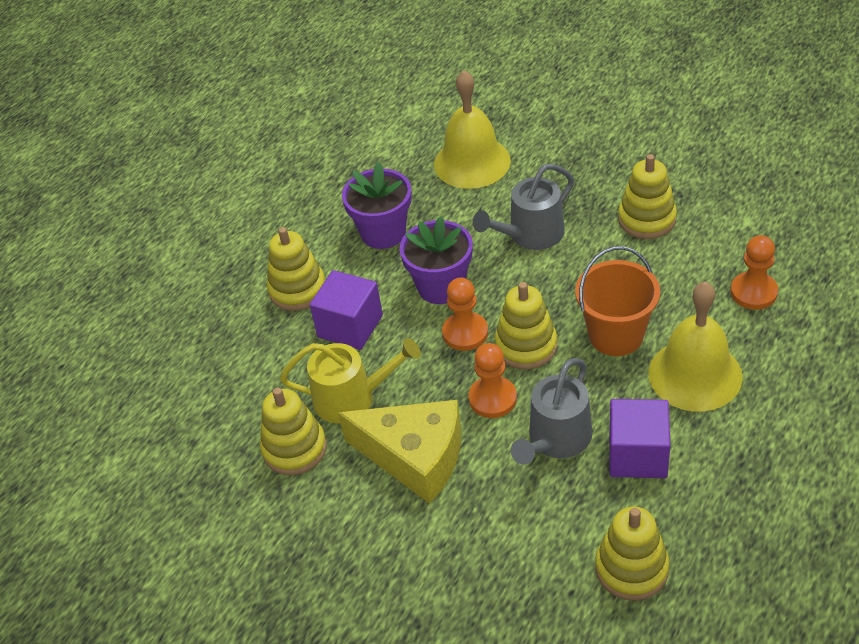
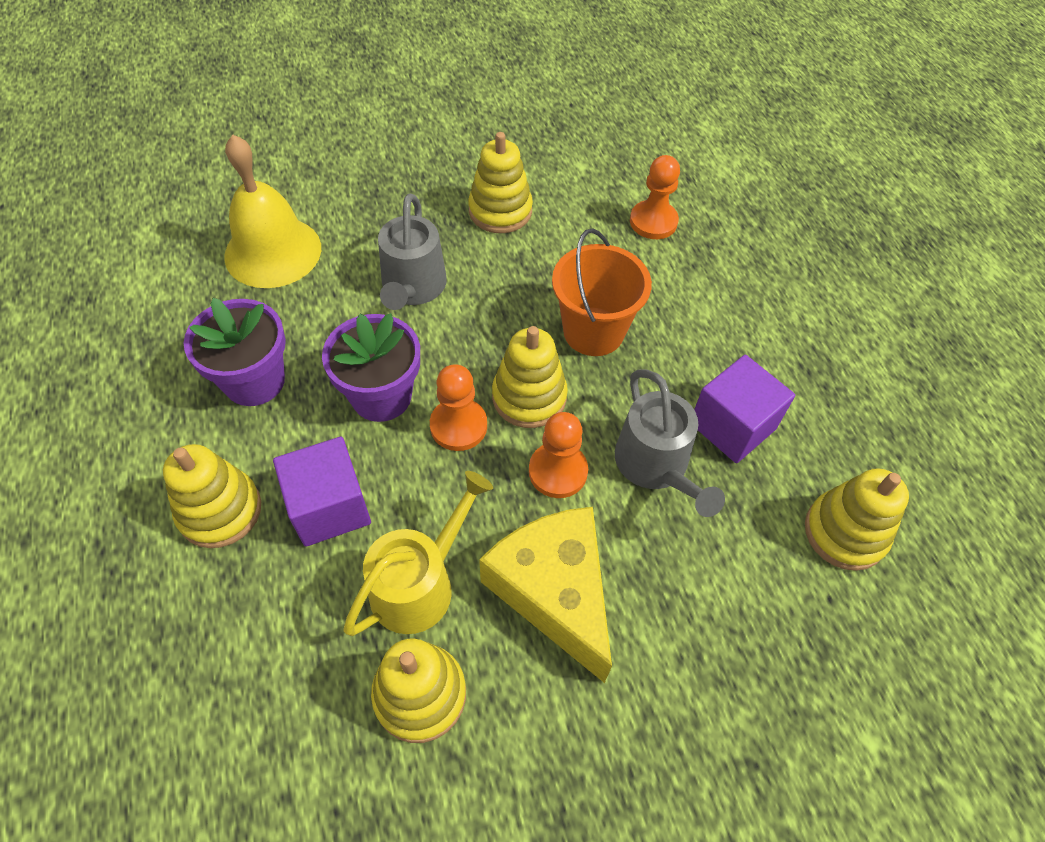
camera: 55 degrees left, 10 degrees up
yellow cheese [338,400,461,504] -> yellow cheese turned 90 degrees counterclockwise [479,507,612,683]
yellow bell [648,282,743,412] -> none

